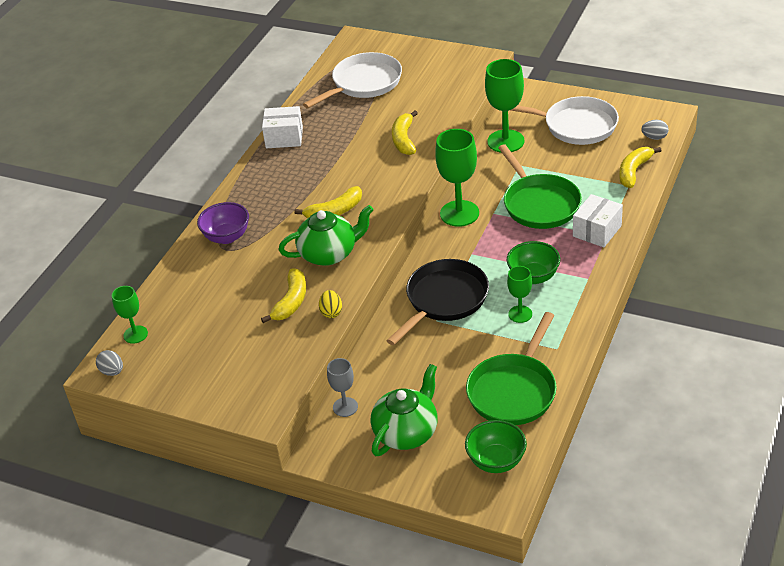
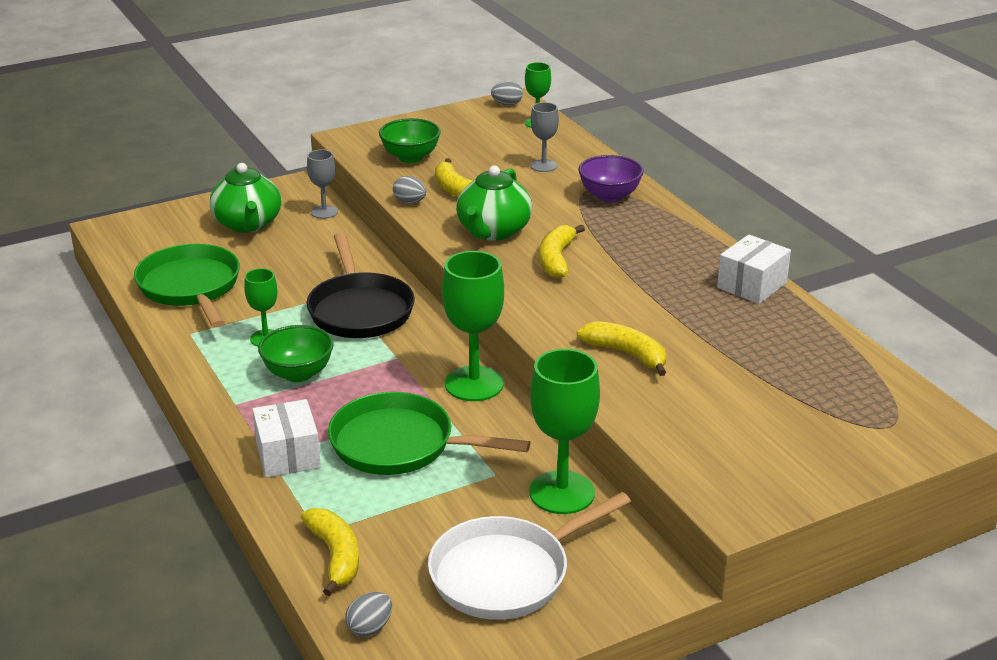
camera: 125 degrees right, 10 degrees down
white pan [303,52,402,108] -> none
yellow egg [319,290,342,318] -> grey egg [393,176,426,203]
green bowl [465,420,527,473] -> green bowl moved to [379,118,441,163]
none -> grey goblet [530,102,559,172]

